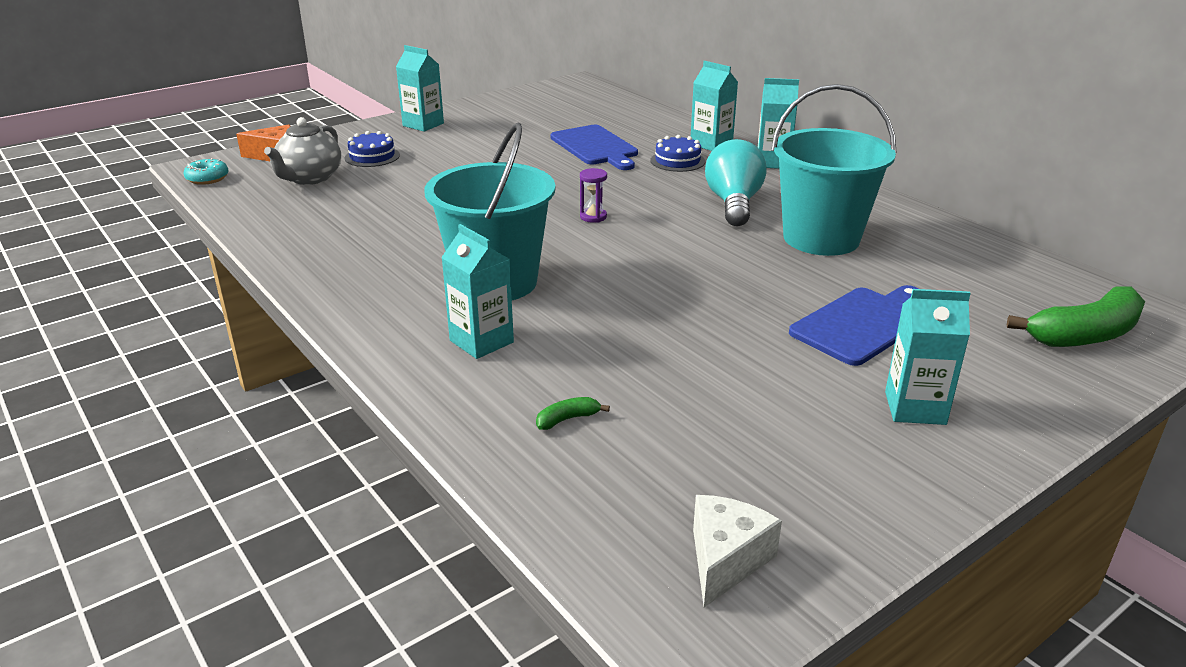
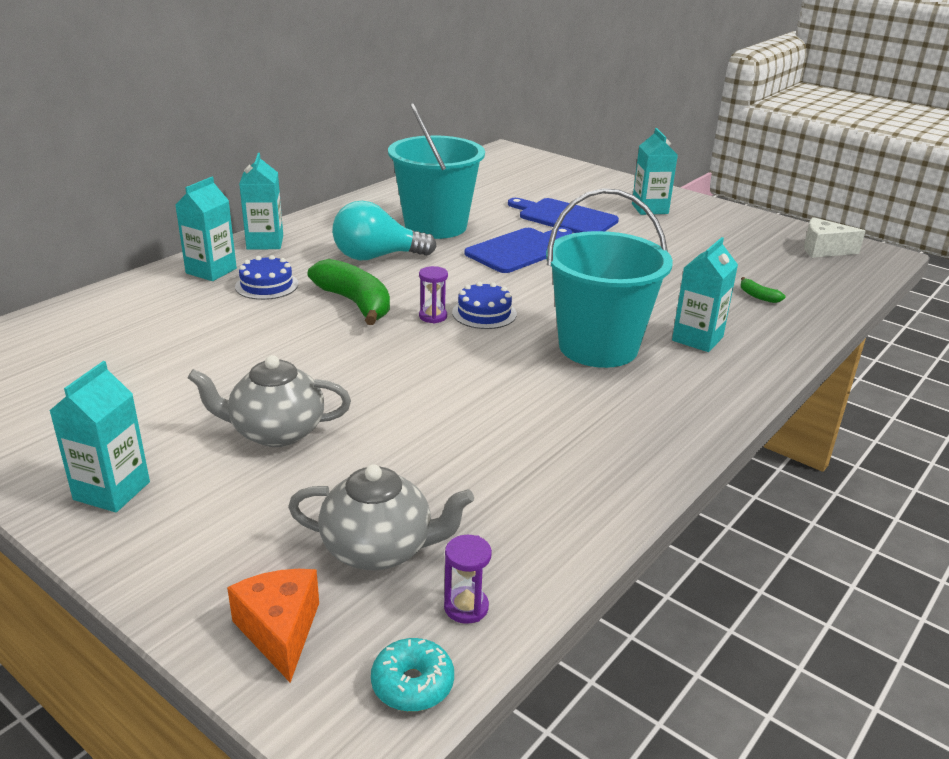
camera: 105 degrees left, 0 degrees up
blue cake [345,131,400,167] -> blue cake moved to [452,282,517,329]
blue cutting board [550,125,638,170] -> blue cutting board moved to [464,227,572,273]
green banana [1007,286,1145,347] -> green banana moved to [308,259,390,325]
none -> grey teapot [188,355,351,447]
none -> purple hourglass [444,535,492,624]

